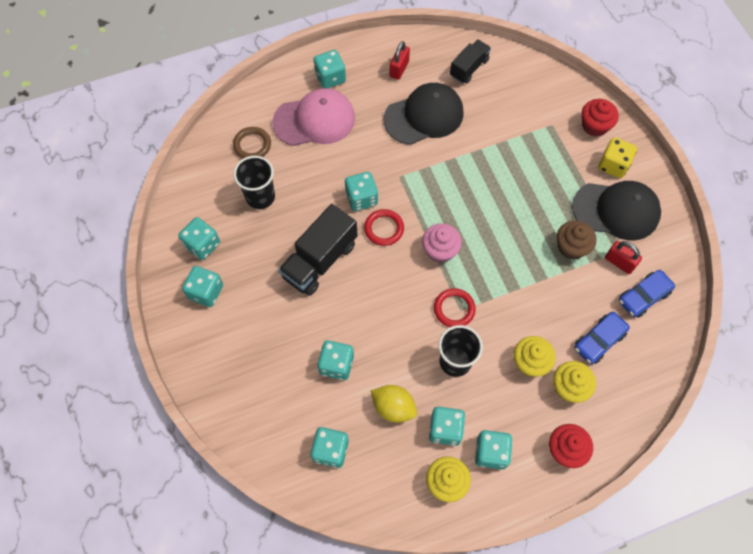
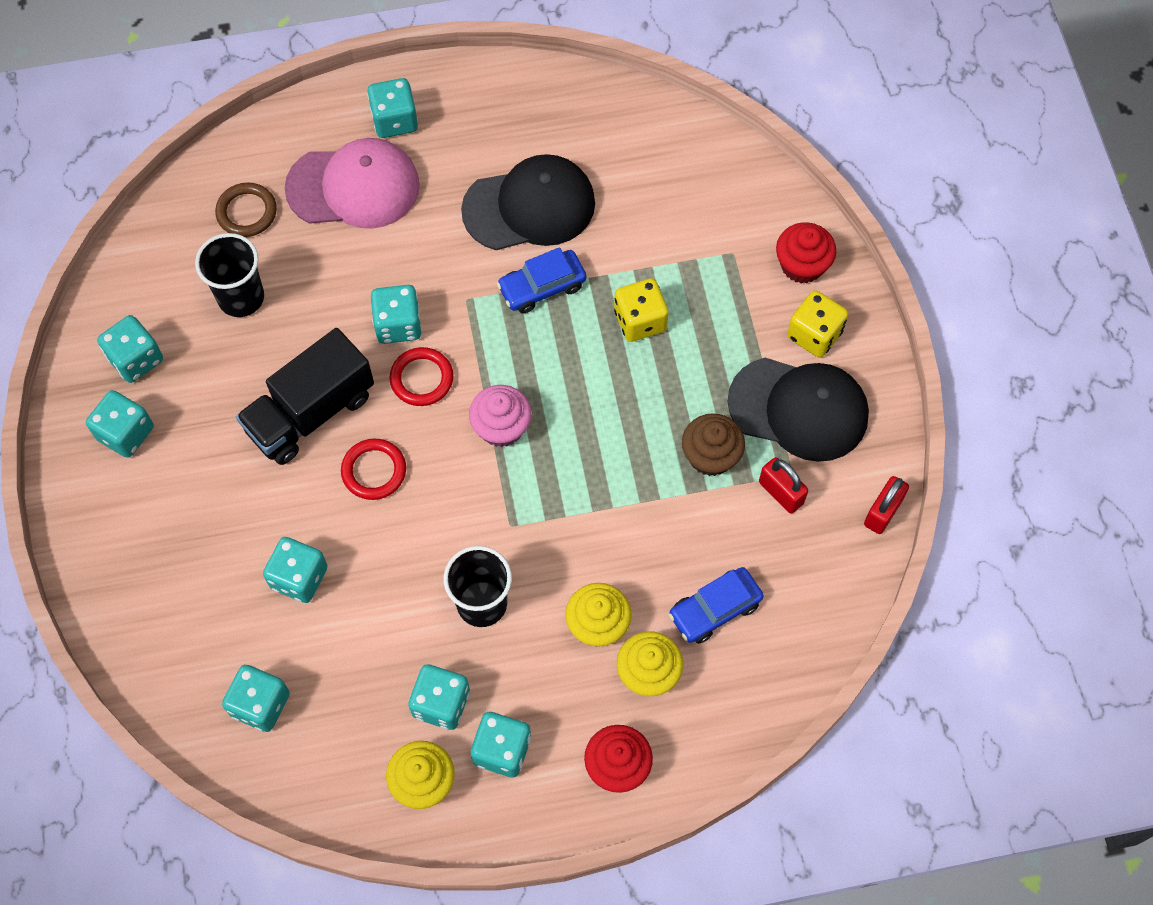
camera: 10 degrees right, 0 degrees up
yellow lemon [371,385,417,423] -> none
red padlock [390,41,410,80] -> red padlock moved to [864,476,909,534]
red ring [434,288,476,327] -> red ring moved to [341,438,406,500]
black truck [450,39,491,83] -> none
blue car [619,270,675,318] -> blue car moved to [497,247,586,314]
none -> yellow dice [614,279,669,342]

